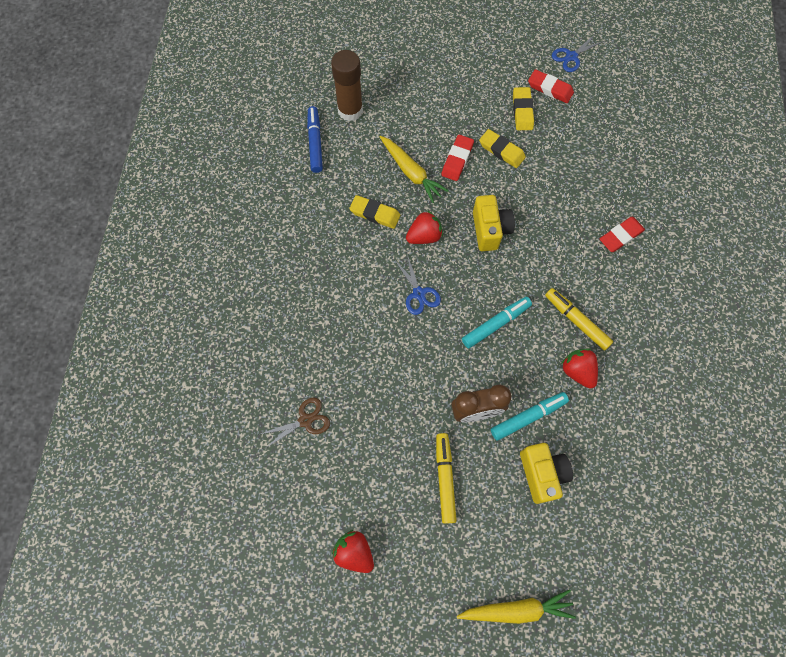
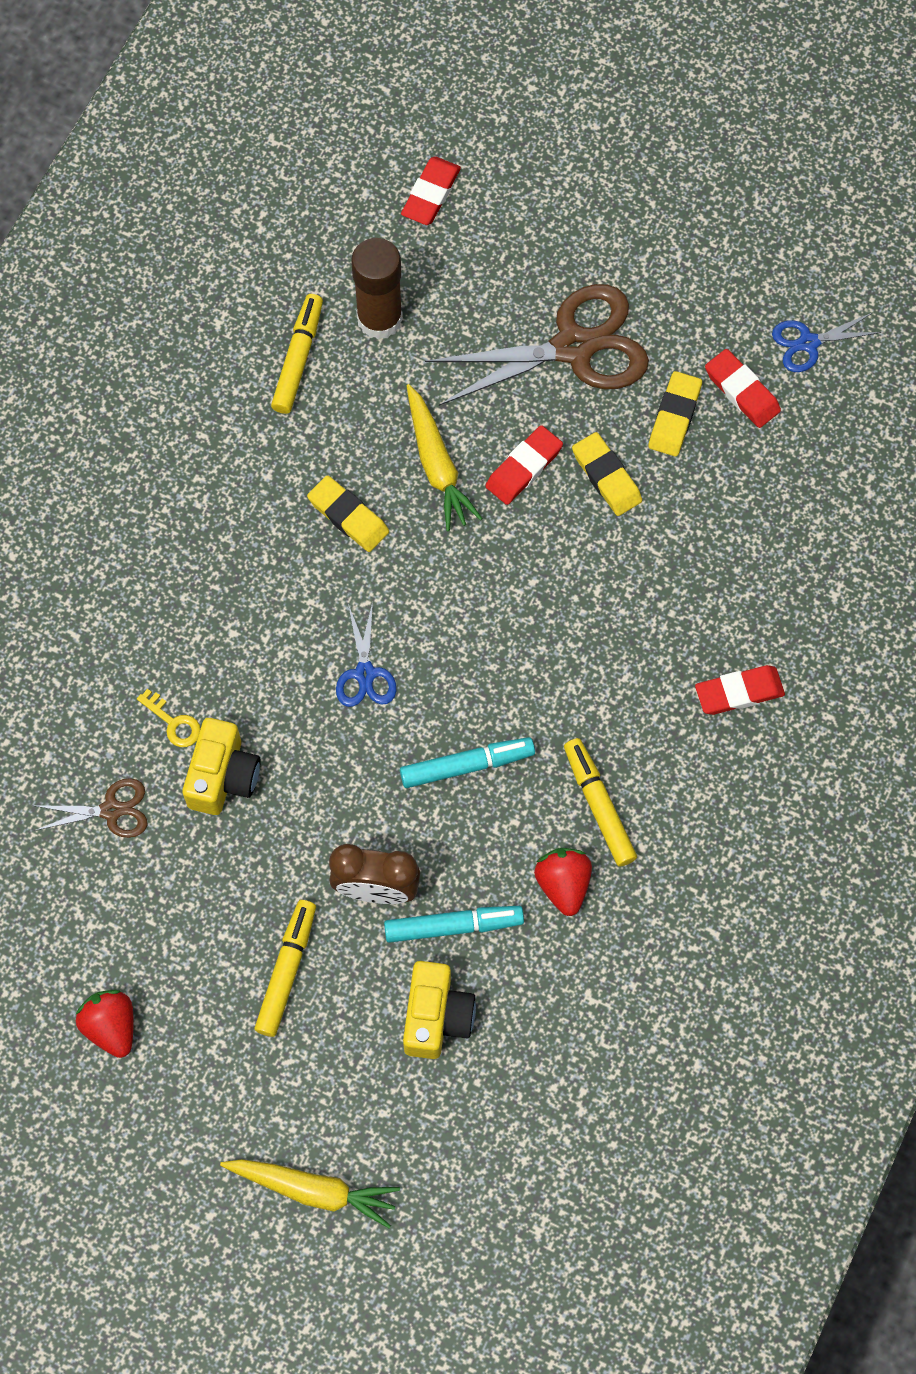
camera: 20 degrees right, 0 degrees up
blue marker [307,106,323,173] -> yellow marker [271,294,323,414]
red strawberry [406,210,443,244] -> none
yellow camera [473,195,515,251] -> yellow camera moved to [182,718,261,815]
none -> yellow key [137,689,200,747]
none -> red eraser [401,157,461,225]
none -> brown scissors [425,284,649,406]

